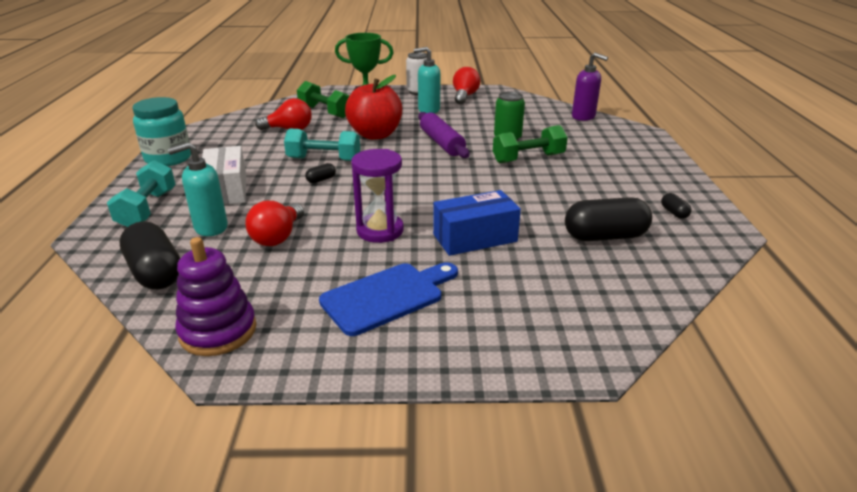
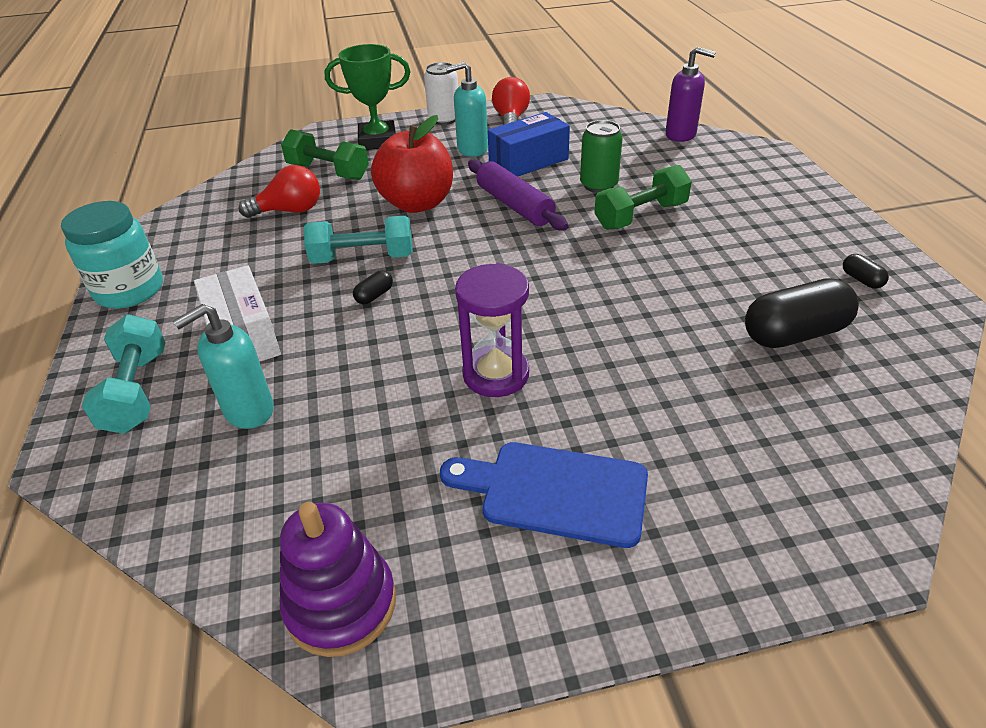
camera: 10 degrees left, 10 degrees up
black capsule [119,221,180,289] -> none
red light bulb [245,201,304,246] -> none
blue cutting board [319,262,458,336] -> blue cutting board turned 120 degrees counterclockwise [440,442,648,548]
blue box [433,190,521,256] -> blue box moved to [488,112,570,177]

